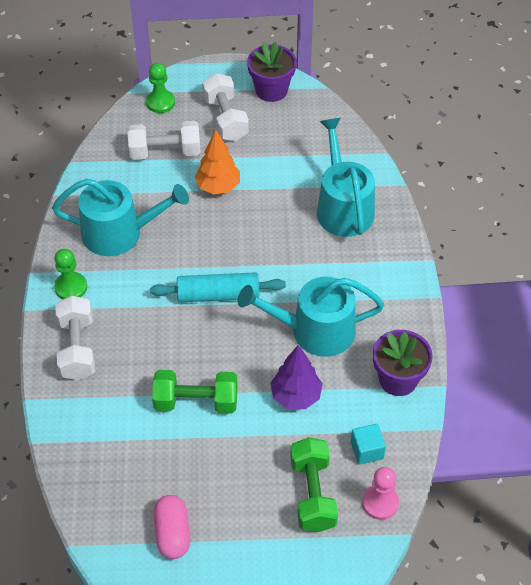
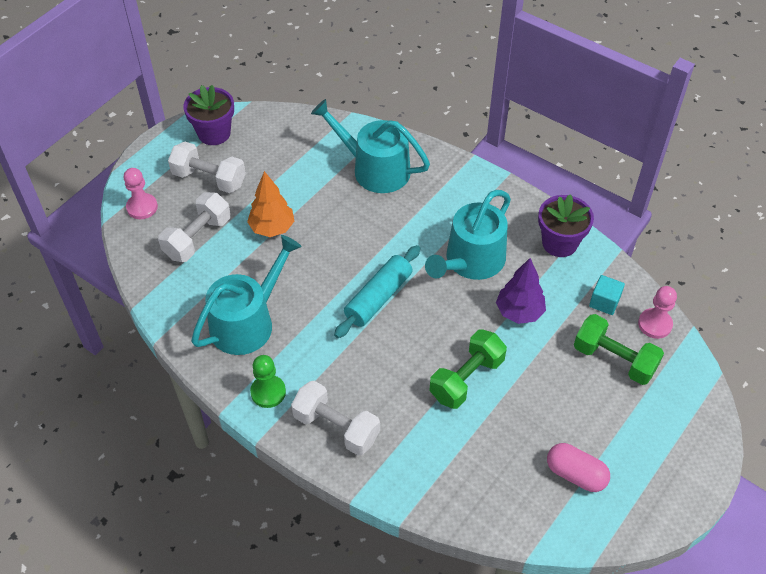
camera: 50 degrees left, 0 degrees up
green pawn [146,63,175,113] -> pink pawn [124,168,158,219]

